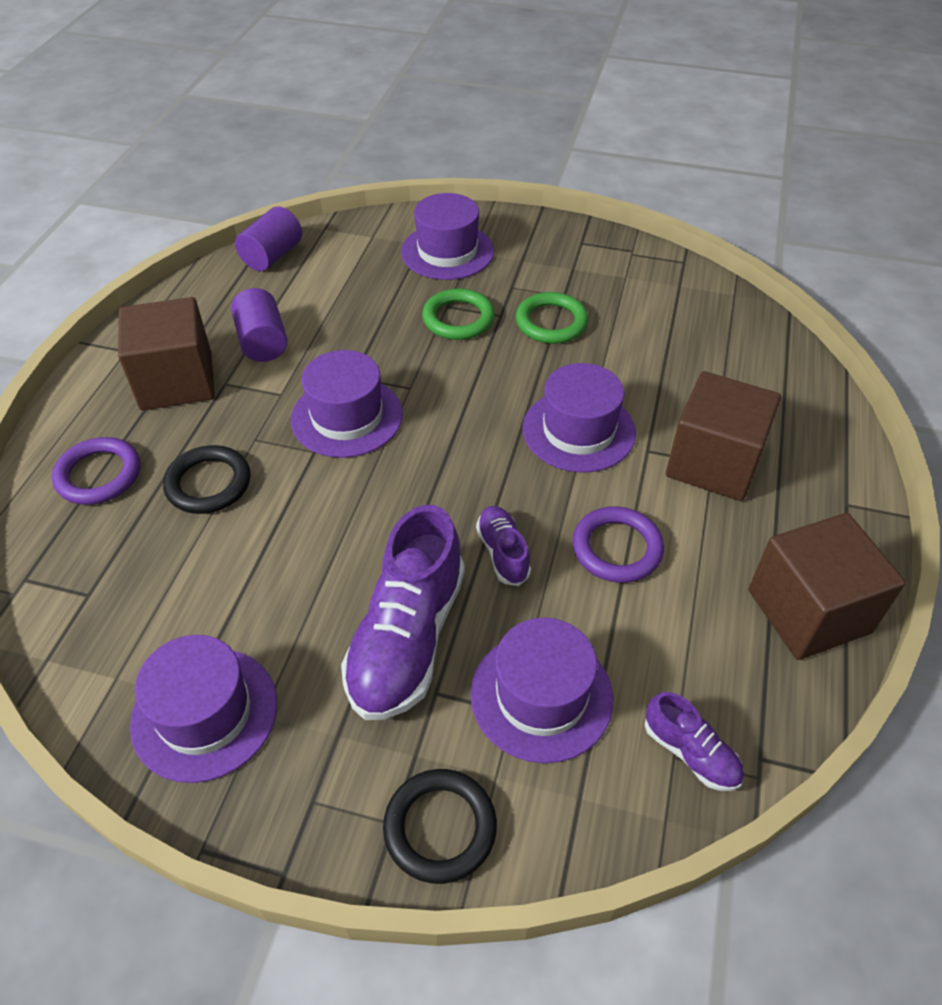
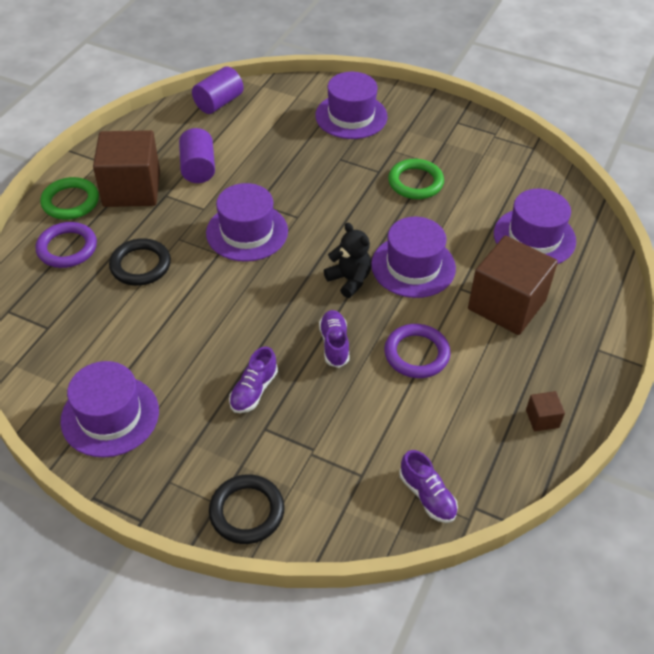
camera: 10 degrees right, 0 degrees up
purple shoe [341,505,465,720] -> purple shoe [229,347,278,413], size x0.49
green ring [422,289,495,340] -> green ring moved to [40,177,99,220]
purple hat [470,618,613,763] -> purple hat moved to [494,189,576,264]
brown cube [749,513,906,660] -> brown cube [526,391,565,431], size x0.41
none -> black teddy bear [324,222,371,298]

